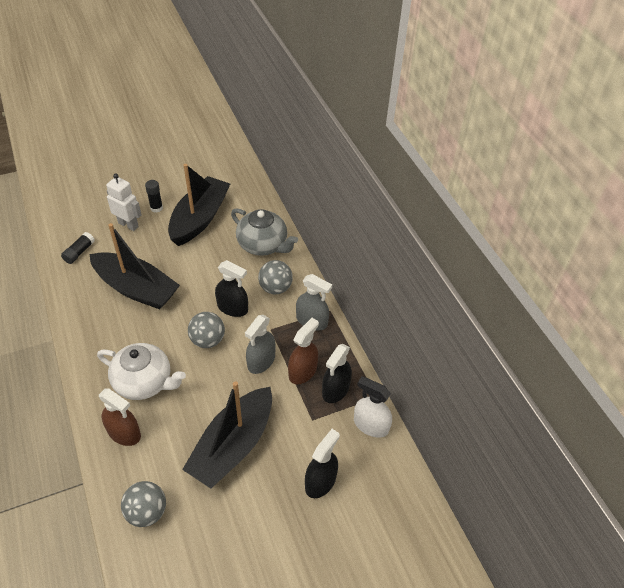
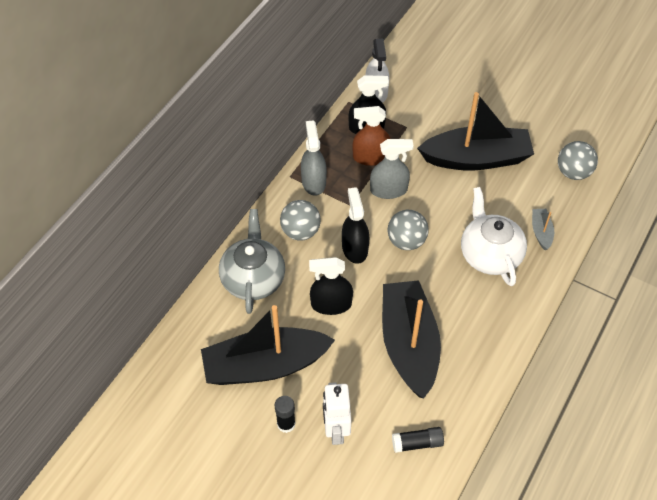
camera: 125 degrees left, 5 degrees up
brown spray bottle [99,388,141,446] -> grey boat [532,209,554,250]
black spray bottle [305,429,340,498] -> black spray bottle moved to [309,257,353,315]

